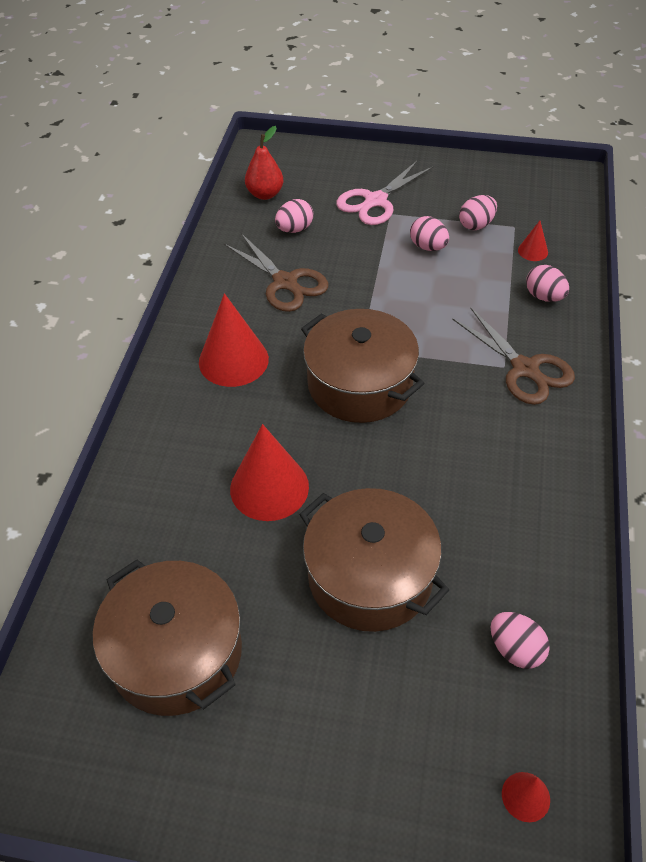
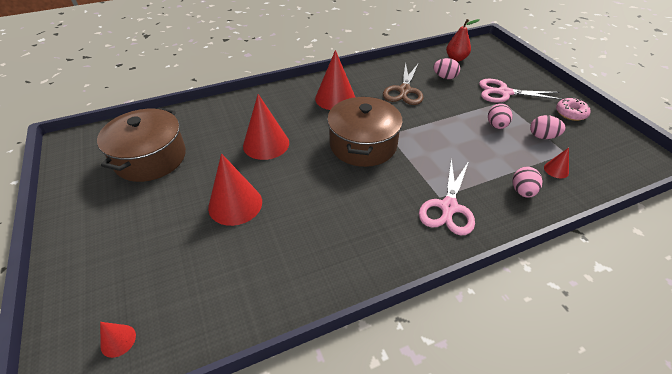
camera: 55 degrees right, 5 degrees down
brown pot [299,488,449,632] -> red cone [208,153,262,226]
brown scissors [452,307,575,405] -> pink scissors [419,159,475,236]
pink egg [490,612,550,669] -> none
none -> pink donut [556,97,590,121]

